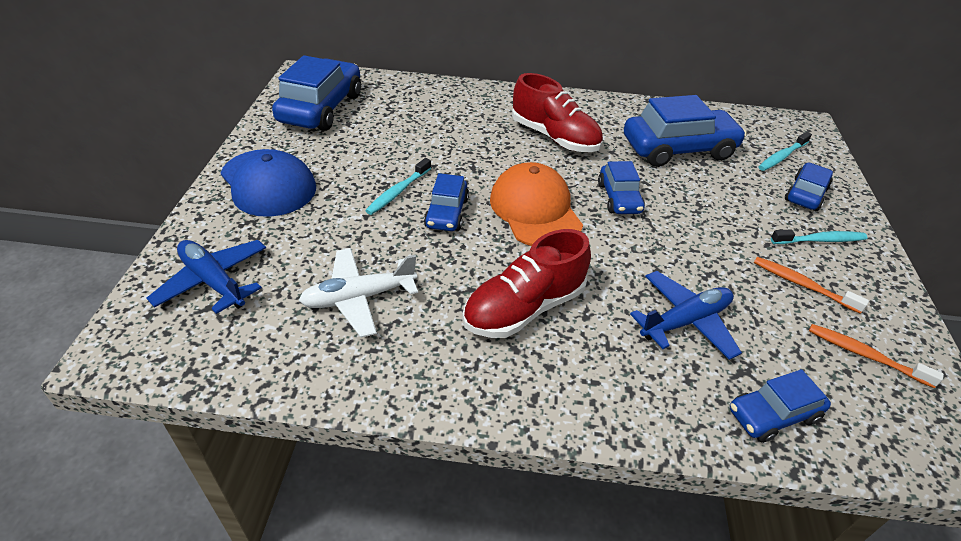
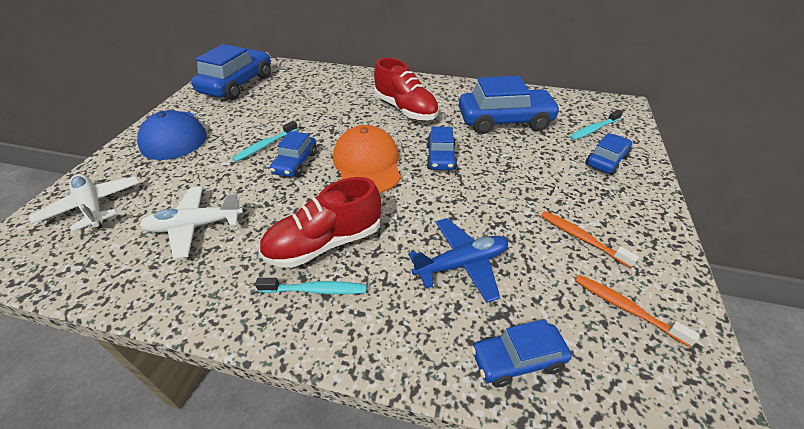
camera: 10 degrees right, 0 degrees up
blue plane [147,240,266,314] -> white plane [29,174,139,232]
turquoise toothbrush [771,230,868,244] -> turquoise toothbrush moved to [255,278,367,294]

